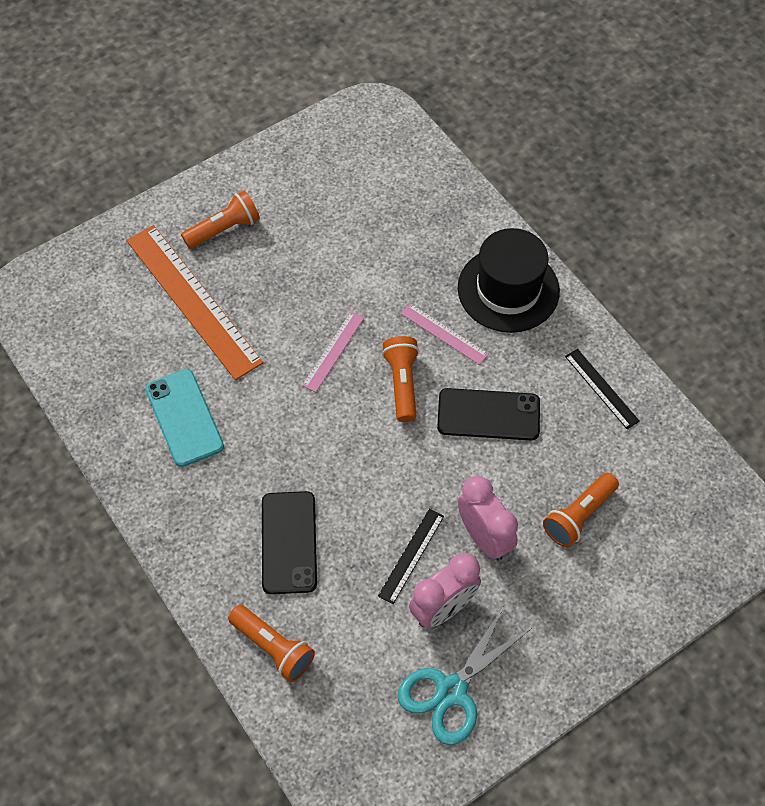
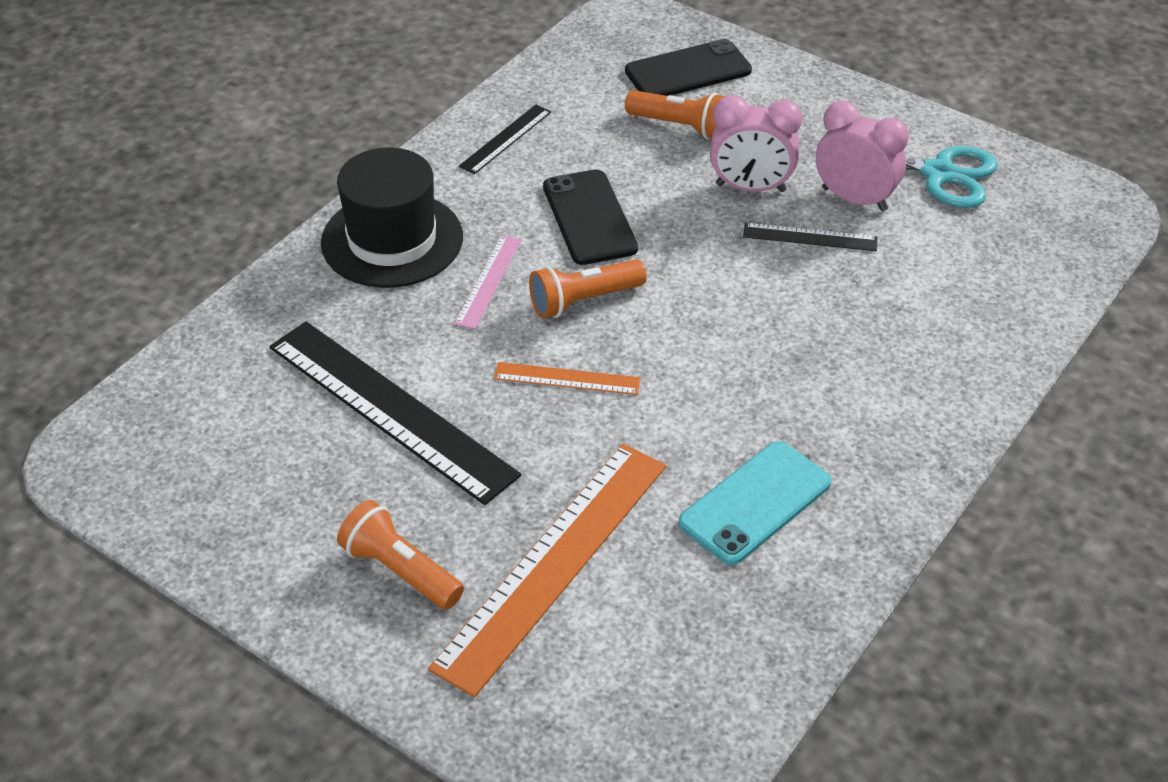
camera: 110 degrees left, 15 degrees down
orange flashlight [228,605,315,682] -> none
black phone [262,491,317,594] -> black phone moved to [625,39,752,96]
pink ruler [302,312,364,392] -> orange ruler [494,362,641,395]
pink clock [458,476,518,561] -> pink clock turned 120 degrees counterclockwise [710,95,802,192]
none -> black ruler [269,321,521,505]

